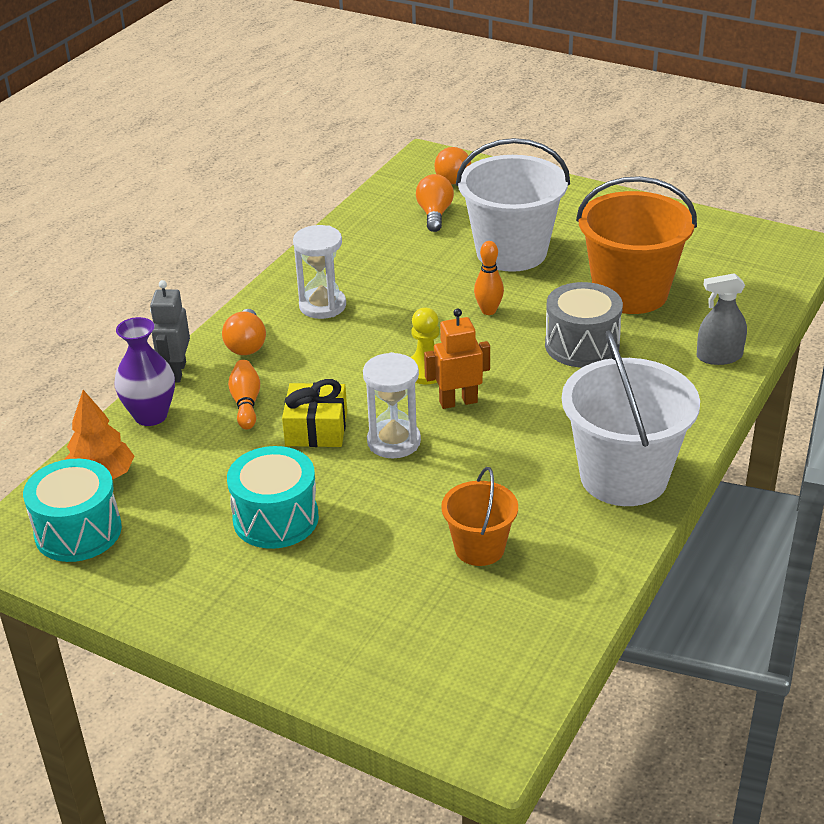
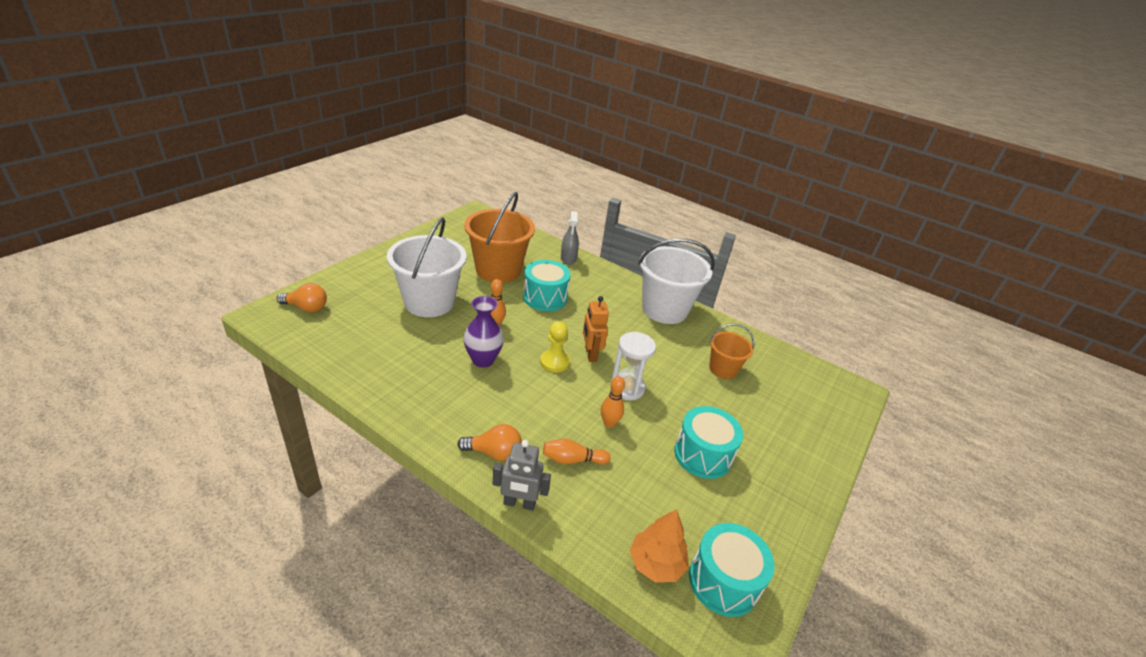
camera: 90 degrees left, 0 degrees up
purple vase [114,317,175,426] -> purple vase moved to [463,296,504,368]
yellow gift [282,379,347,447] -> orange bowling pin [601,376,625,428]
white hourglass [293,225,346,319] -> none
orange light bulb [416,174,454,232] -> none
grey drum [545,282,623,368] -> turquoise drum [523,260,571,311]

